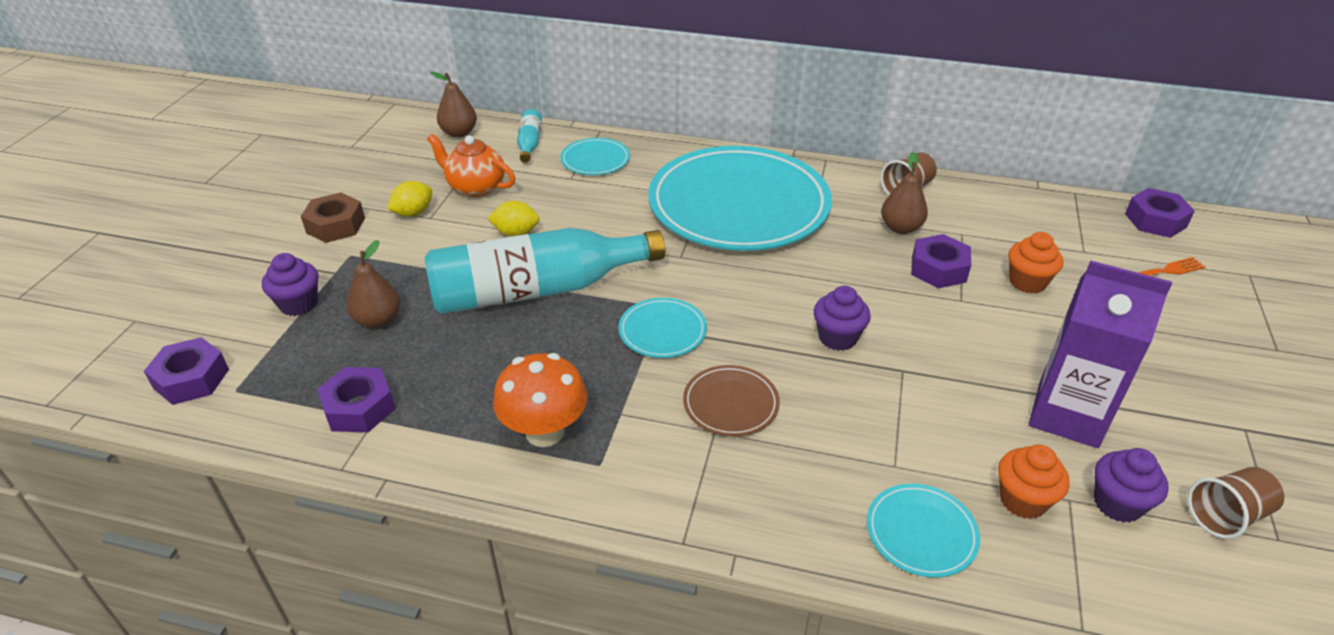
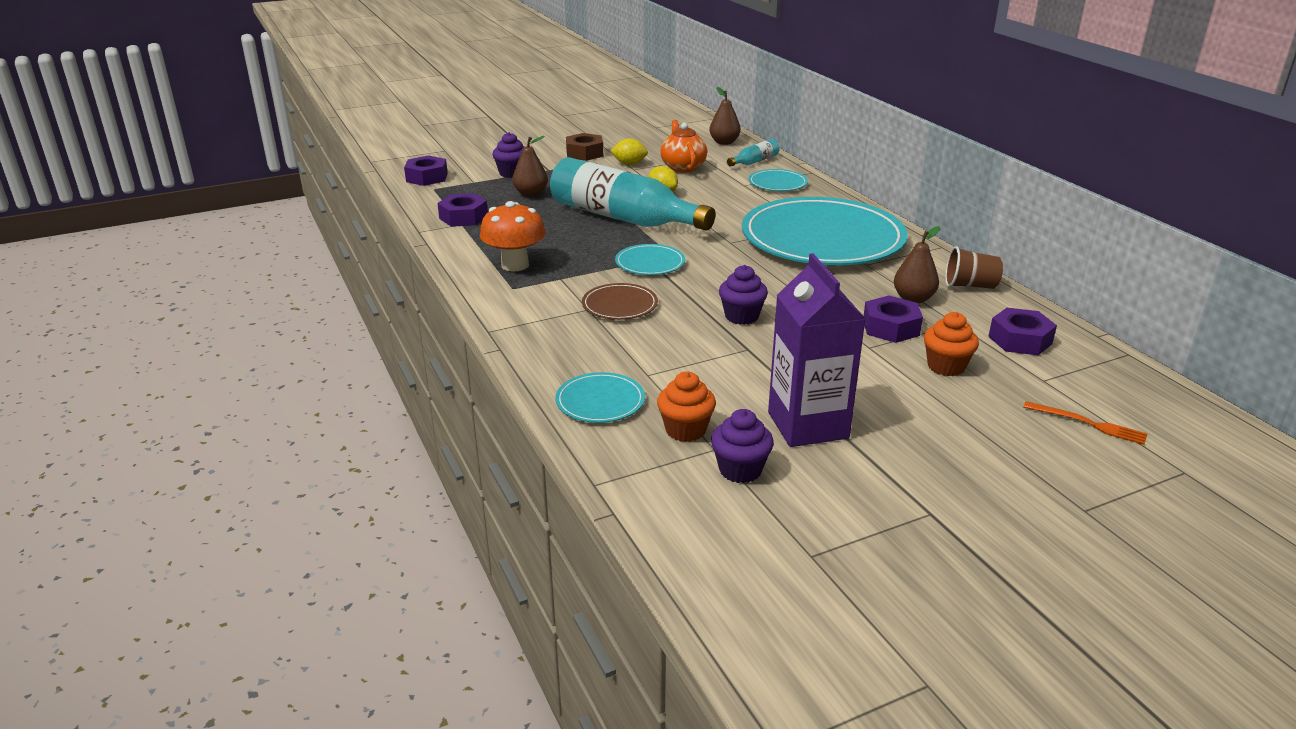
camera: 50 degrees right, 10 degrees down
purple nut [1125,188,1195,238] -> purple nut moved to [988,308,1057,355]
brown cup [1188,467,1284,539] -> none

